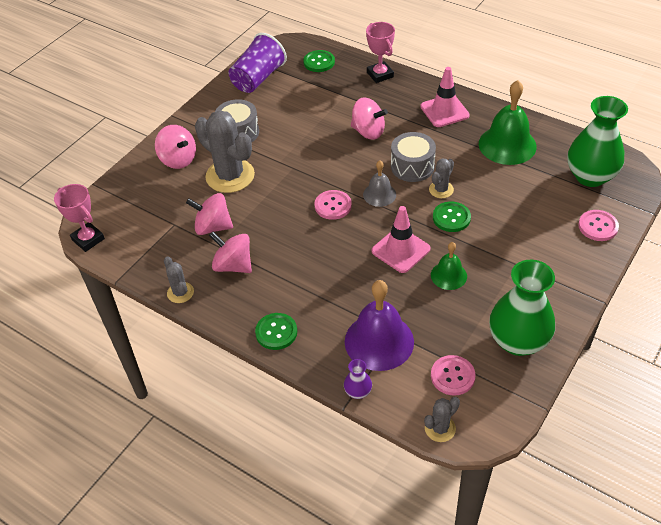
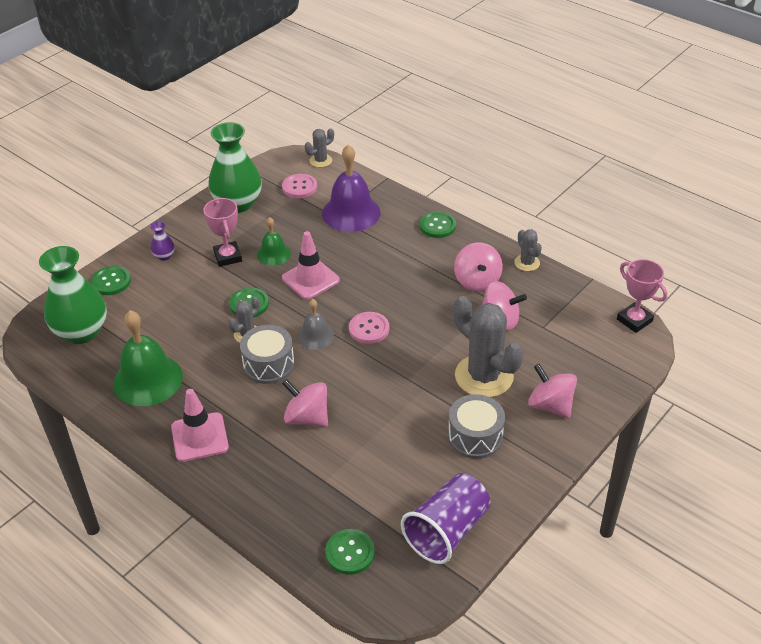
camera: 175 degrees left, 5 degrees down
pink spinning top [209,232,252,273] -> pink spinning top turned 45 degrees clockwise [454,242,503,292]
purple vase [344,359,372,399] -> purple vase moved to [150,221,175,261]
pink trophy [366,22,395,83] -> pink trophy moved to [203,198,242,267]
pink button [578,210,619,241] -> green button [91,266,131,295]

